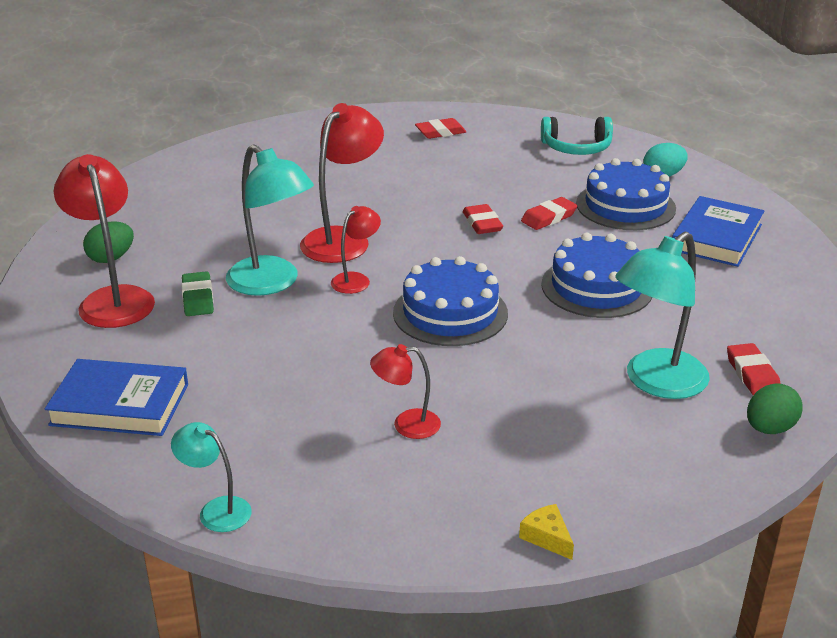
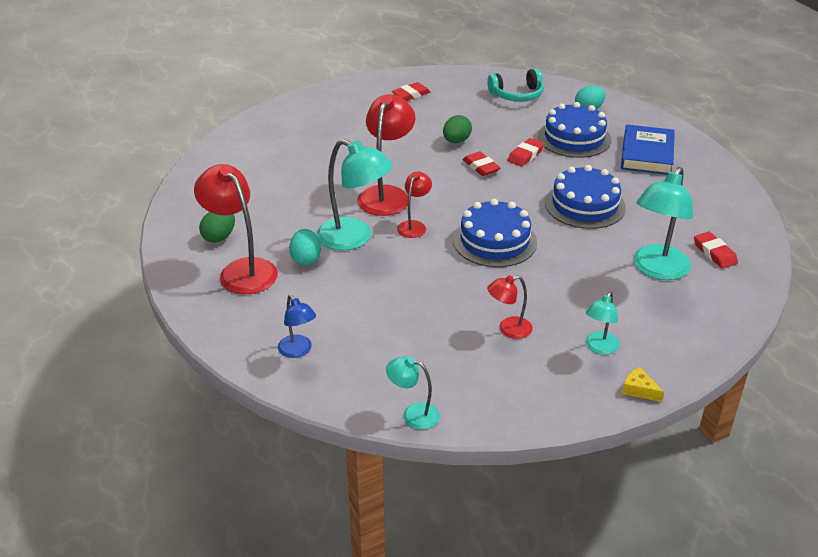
camera: 15 degrees left, 5 degrees up
blue book [45,359,188,436] -> blue lamp [278,295,316,358]
green eraser [181,271,214,316] -> turquoise egg [289,229,321,265]
green egg [747,383,802,434] -> green egg moved to [443,115,472,143]
none -> turquoise lamp [586,292,620,355]

